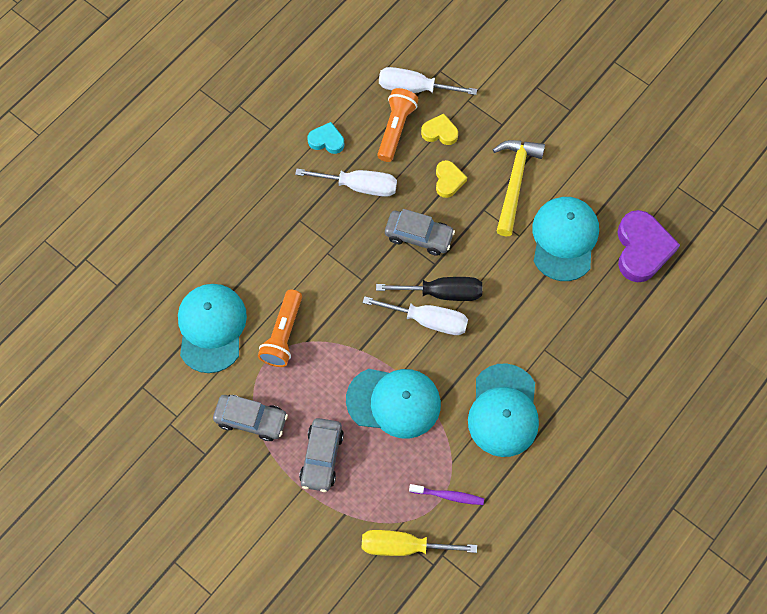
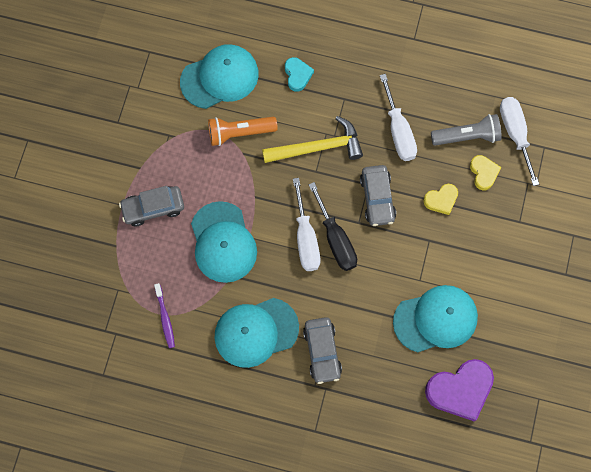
camera: 65 degrees right, 5 degrees up
grey car [213,395,288,441] -> grey car moved to [303,317,342,384]
turquoise heart [307,122,344,154] -> turquoise heart moved to [285,57,314,92]
yellow screwdriver [362,530,477,556] -> none
orange flashlight [377,88,418,162] -> grey flashlight [431,114,502,146]
yellow hammer [493,140,545,236] -> yellow hammer moved to [262,116,363,163]

